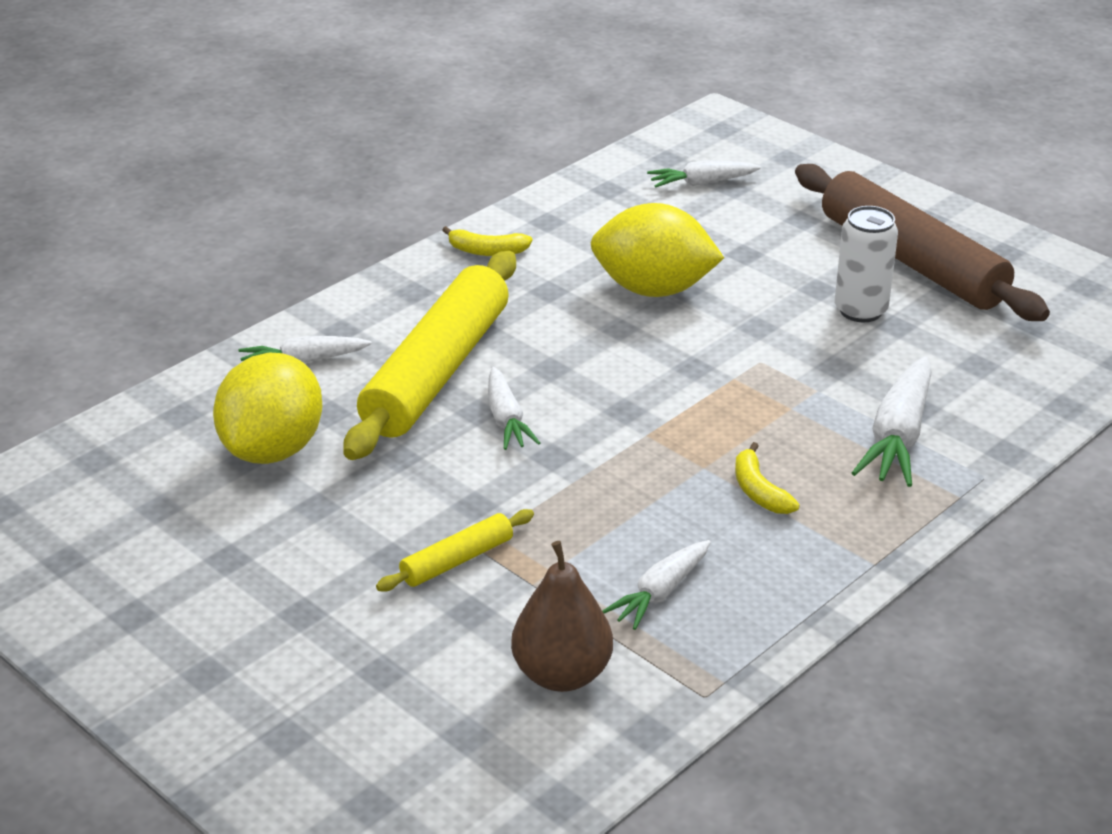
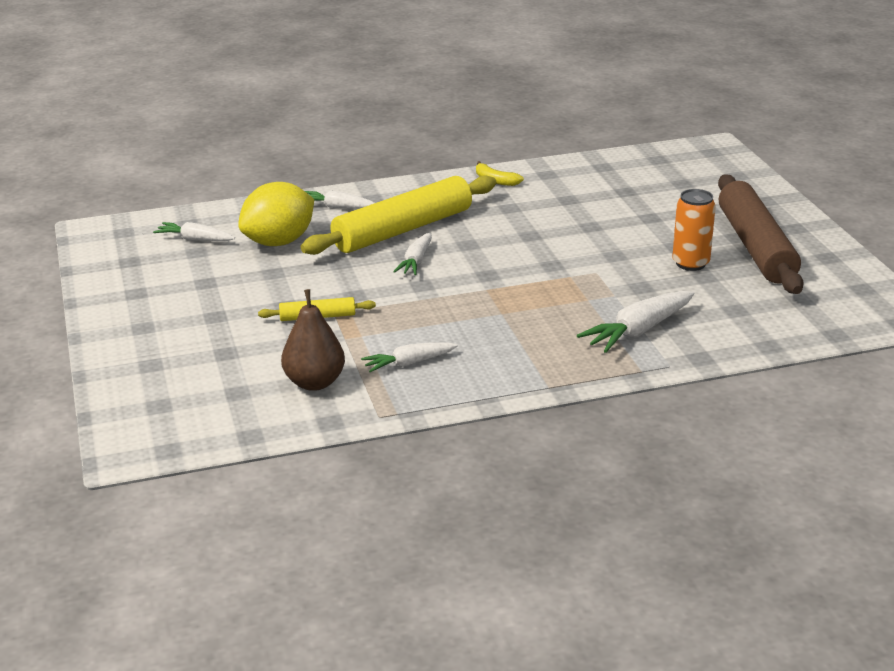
camera: 30 degrees right, 5 degrees down
yellow lemon [591,203,724,297] -> none
white carrot [647,160,761,188] -> white carrot moved to [153,222,235,241]
yellow banana [735,442,800,514] -> none
white can [835,206,898,322] -> orange can [672,189,716,271]

